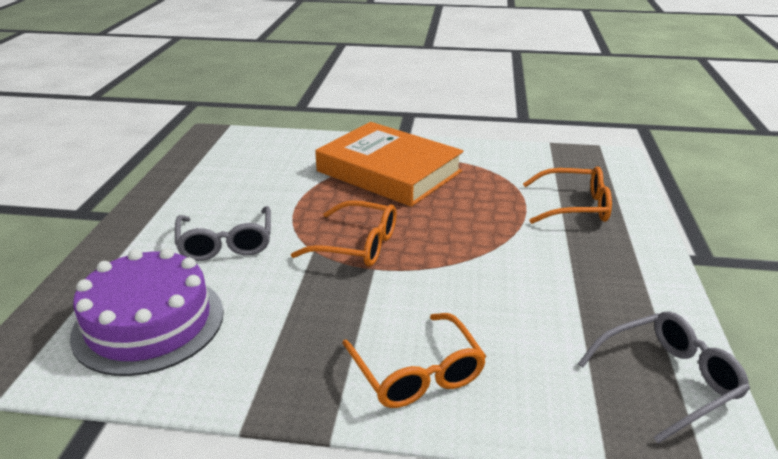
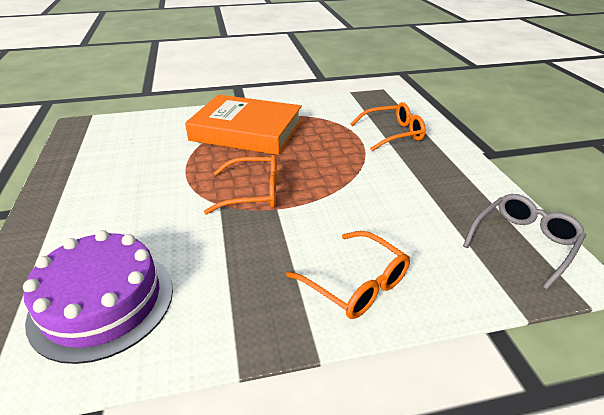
camera: 20 degrees left, 5 degrees up
grey glasses [175,206,271,261] -> none

